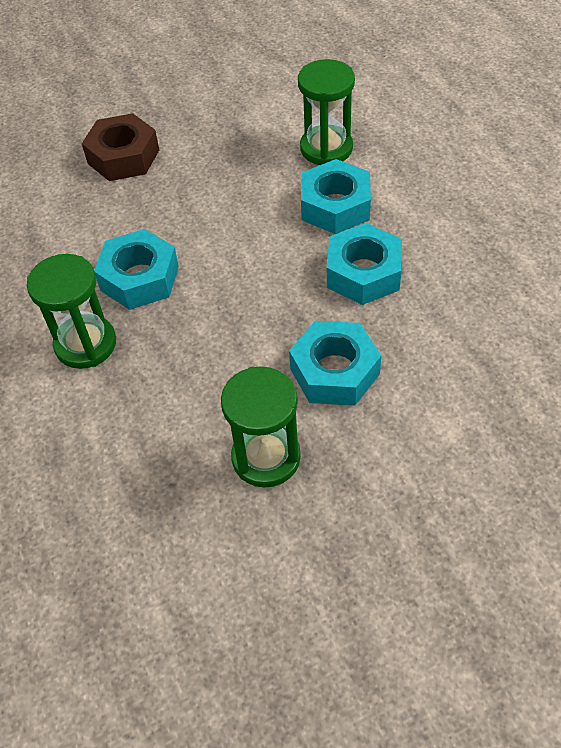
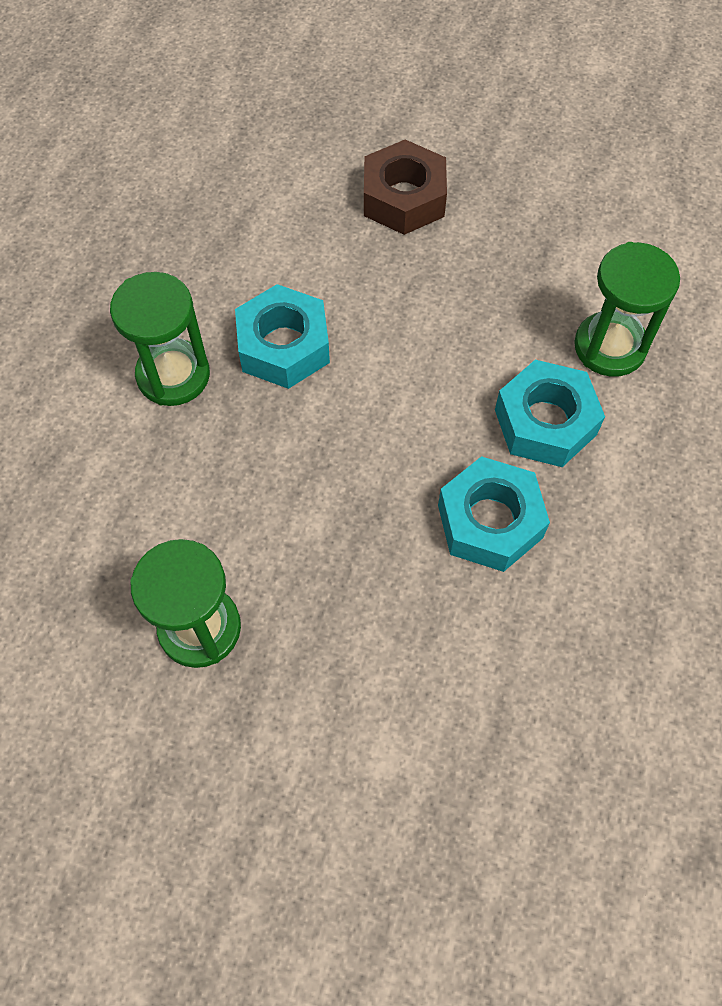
camera: 40 degrees right, 10 degrees up
turquoise nut [289,321,381,406] -> none

